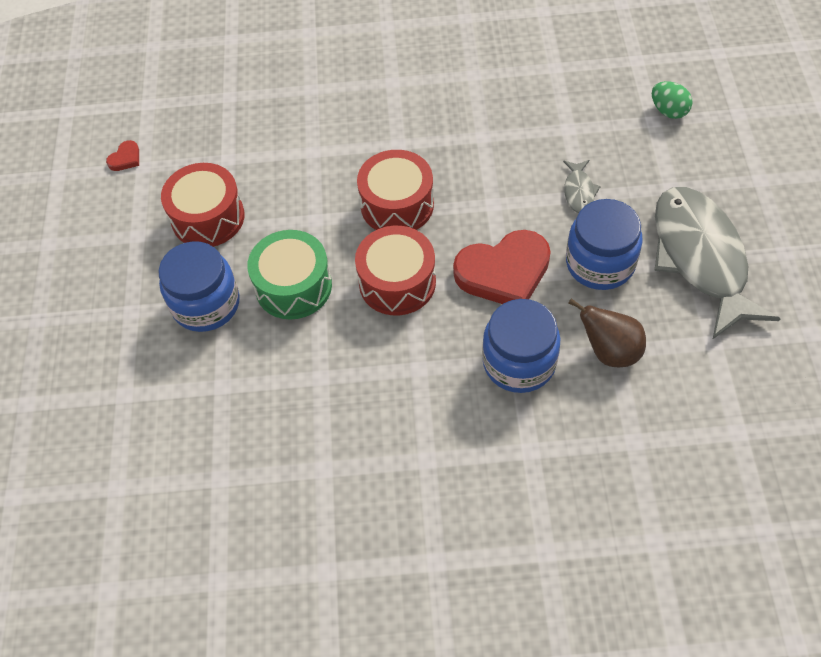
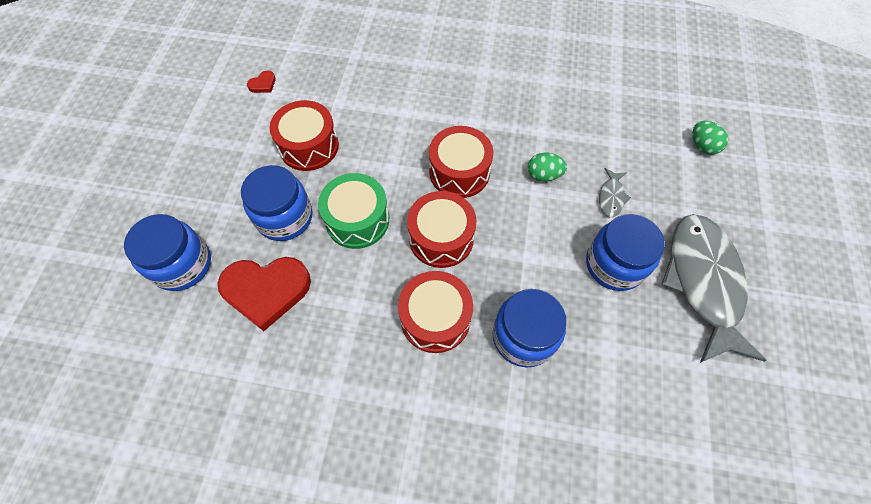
camera: 10 degrees right, 5 degrees up
red heart [453,230,551,304] -> red heart moved to [217,257,311,331]
brown pear [568,298,646,368] -> none
none -> blue jar [124,214,211,291]
none -> red drum [398,271,473,353]
none -> green egg [528,153,567,182]

